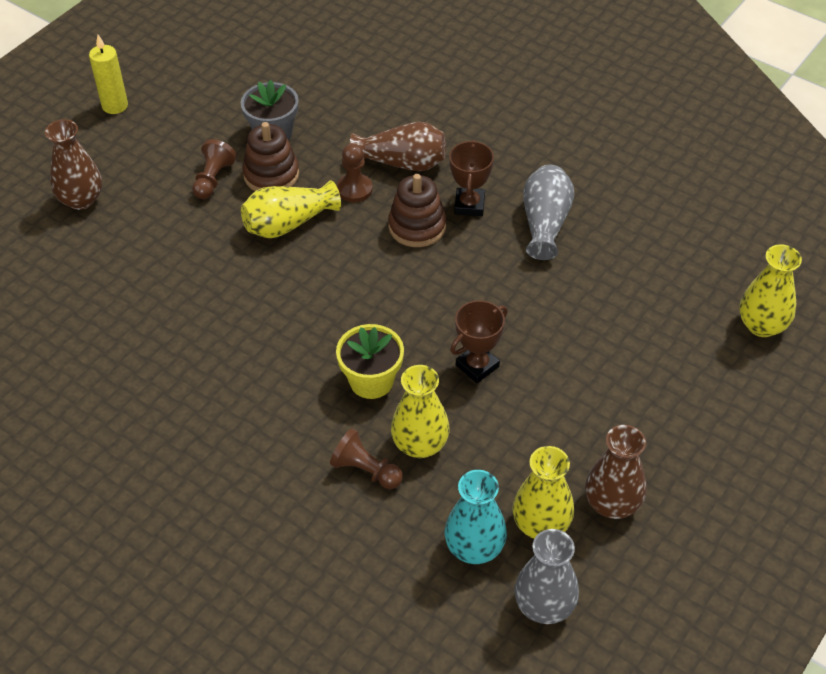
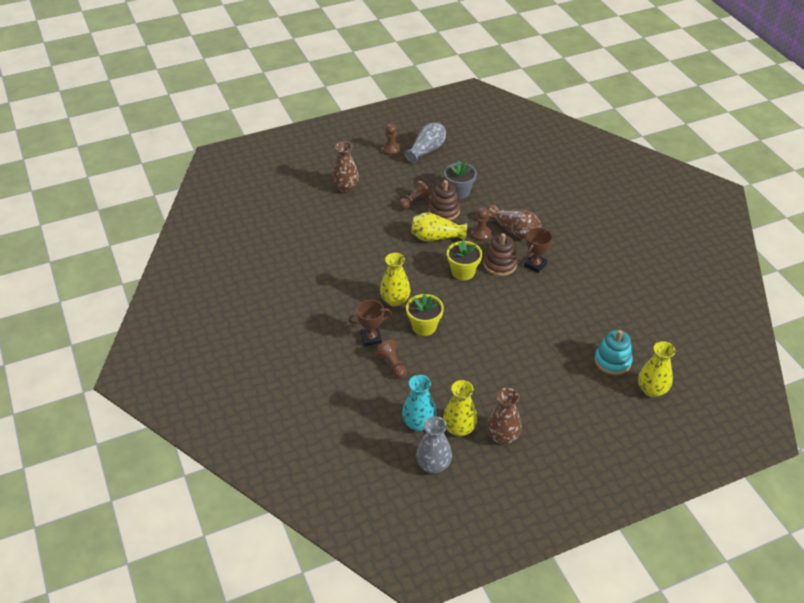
camera: 30 degrees right, 5 degrees down
yellow candle [89,35,128,114] -> brown pawn [382,124,401,156]
yellow vase [391,365,450,458] -> yellow vase moved to [380,253,411,307]
brown trophy [450,300,508,383] -> brown trophy moved to [349,300,392,346]
grey vase [523,165,574,260] -> grey vase moved to [404,123,446,164]
none -> yellow flower pot [447,239,482,280]
none -> turquoise stacking toy [594,330,633,375]

